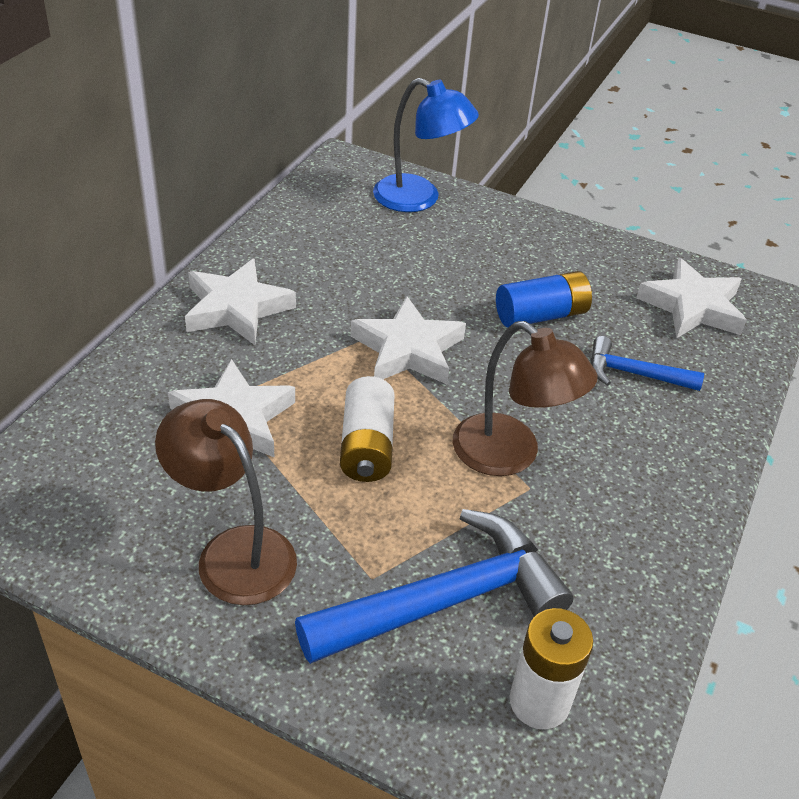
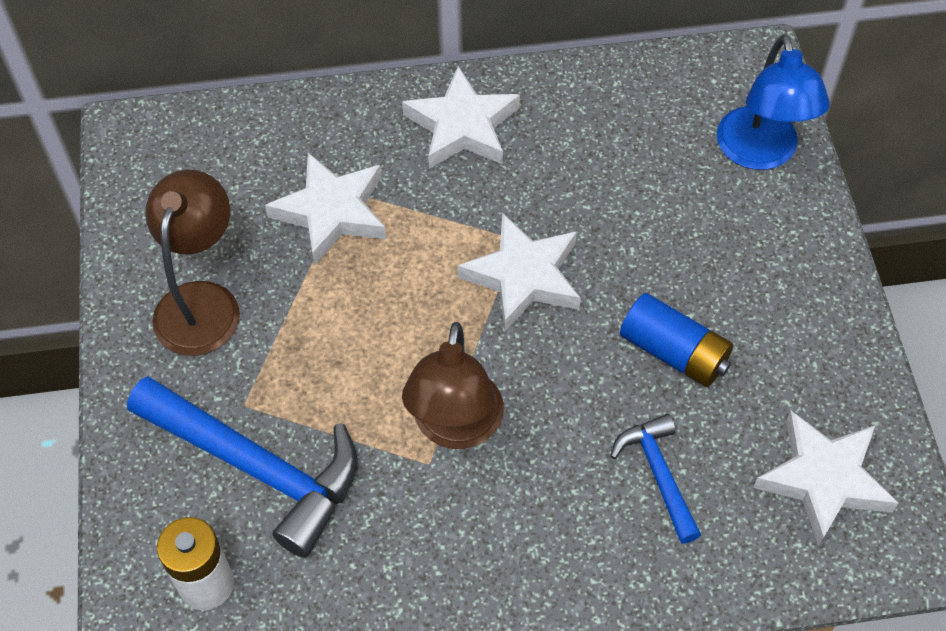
camera: 60 degrees right, 15 degrees up
white battery [340,376,395,482] -> none

